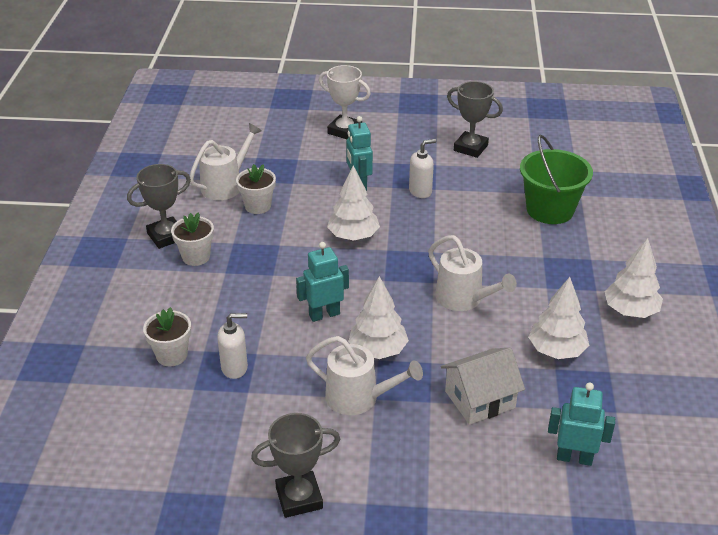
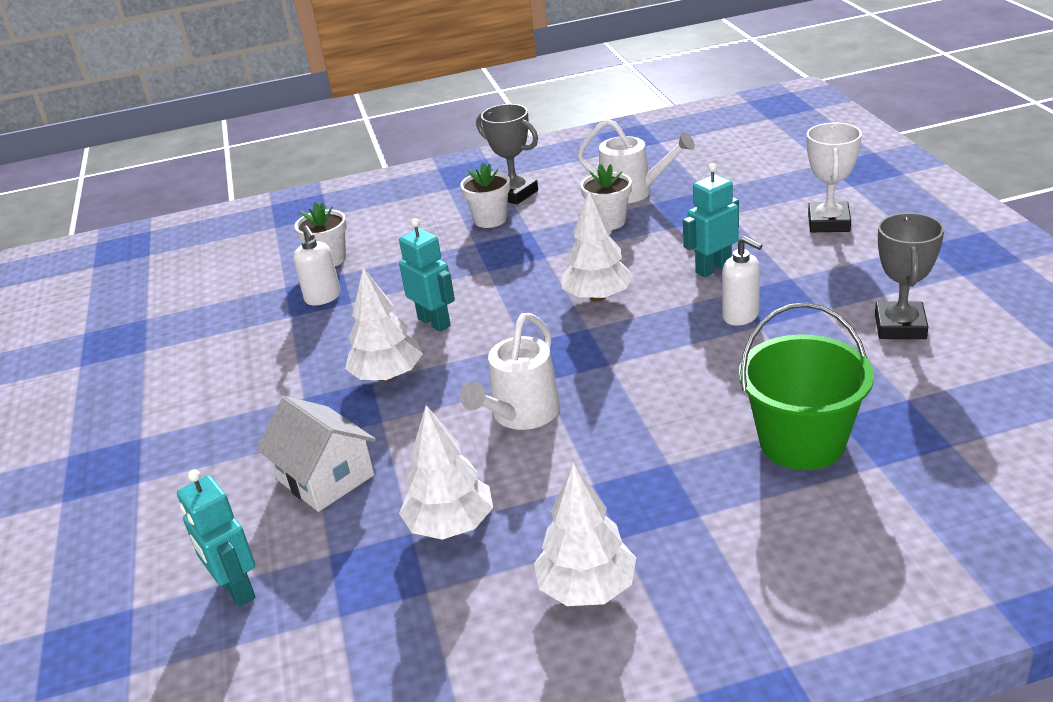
camera: 75 degrees right, 5 degrees down
grey trophy [251,413,340,518] -> none
white watering can [306,336,423,415] -> none
turquoise robot [548,382,615,466] -> turquoise robot turned 150 degrees clockwise [177,469,255,607]

